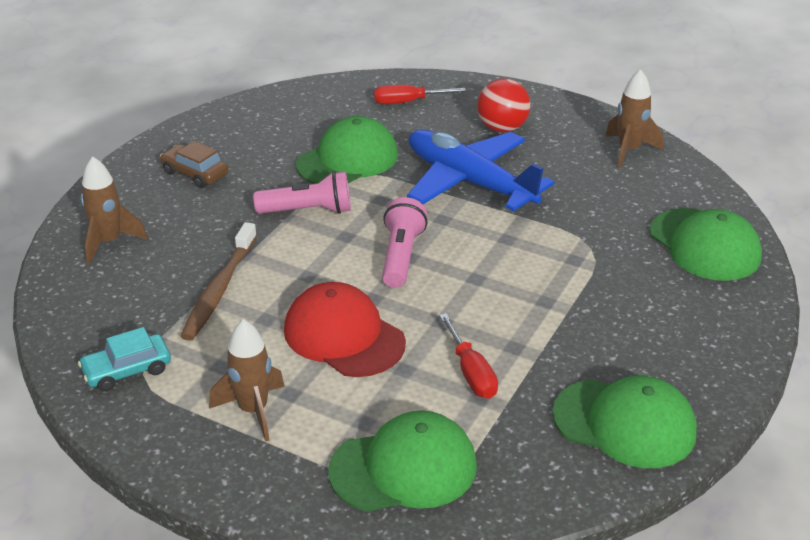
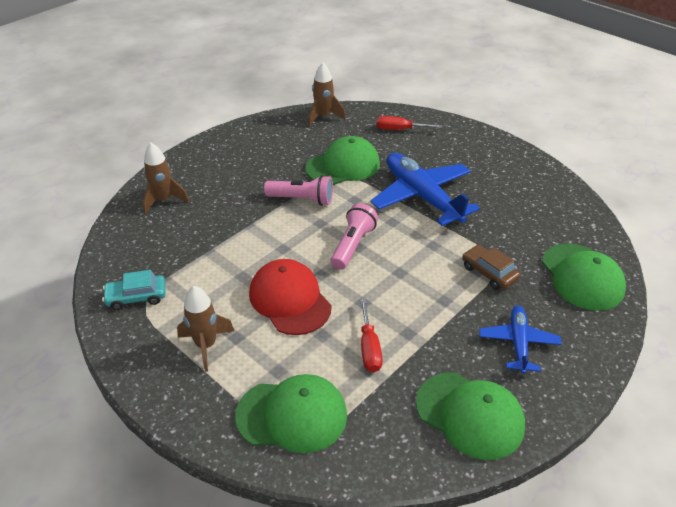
camera: 15 degrees right, 5 degrees up
brown car [160,141,229,188] -> brown car moved to [463,245,520,290]
brown toothbrush [180,222,257,341] -> none
red ball [477,78,530,132] -> none
brown rocket [605,69,663,168] -> brown rocket moved to [308,63,346,126]
none -> blue plane [479,305,562,374]

